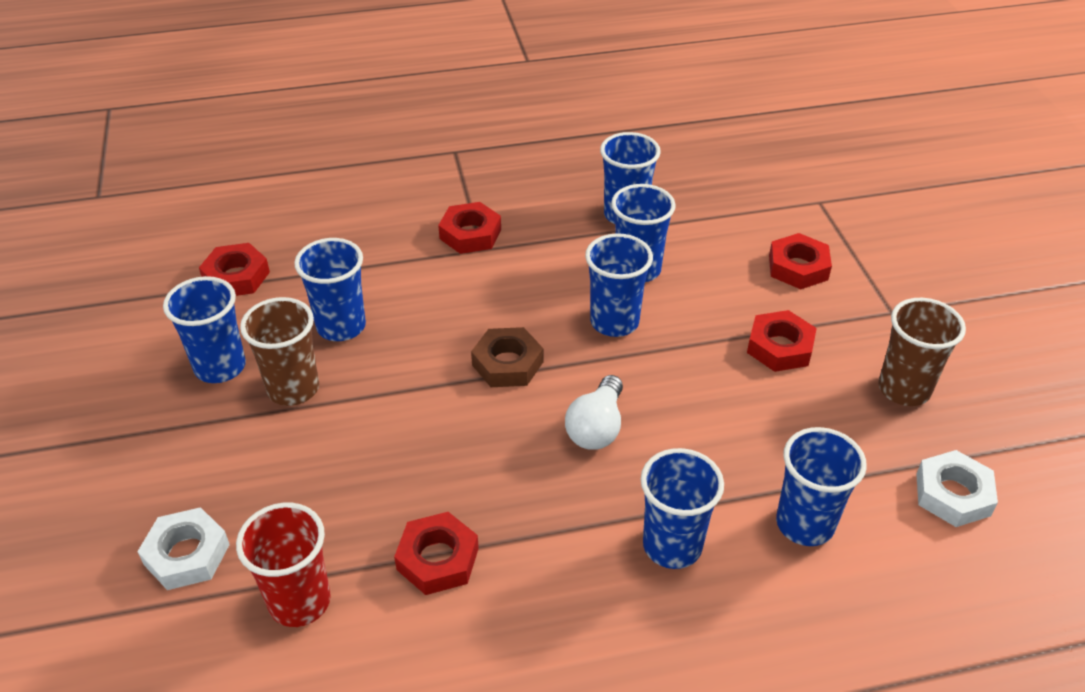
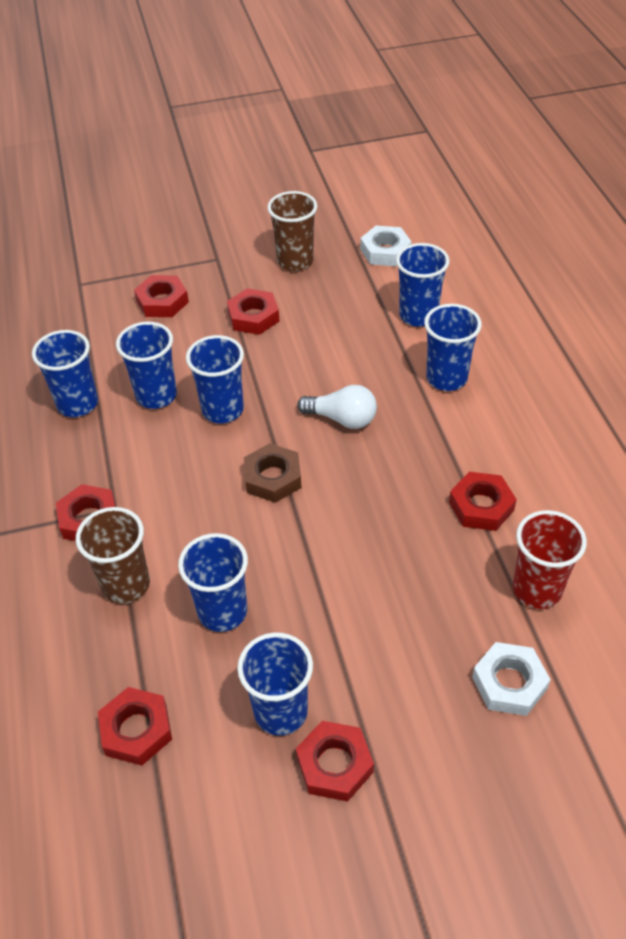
camera: 90 degrees left, 5 degrees up
brown cup [240,297,319,406] -> brown cup moved to [76,507,150,604]
none -> red nut [296,721,374,802]

